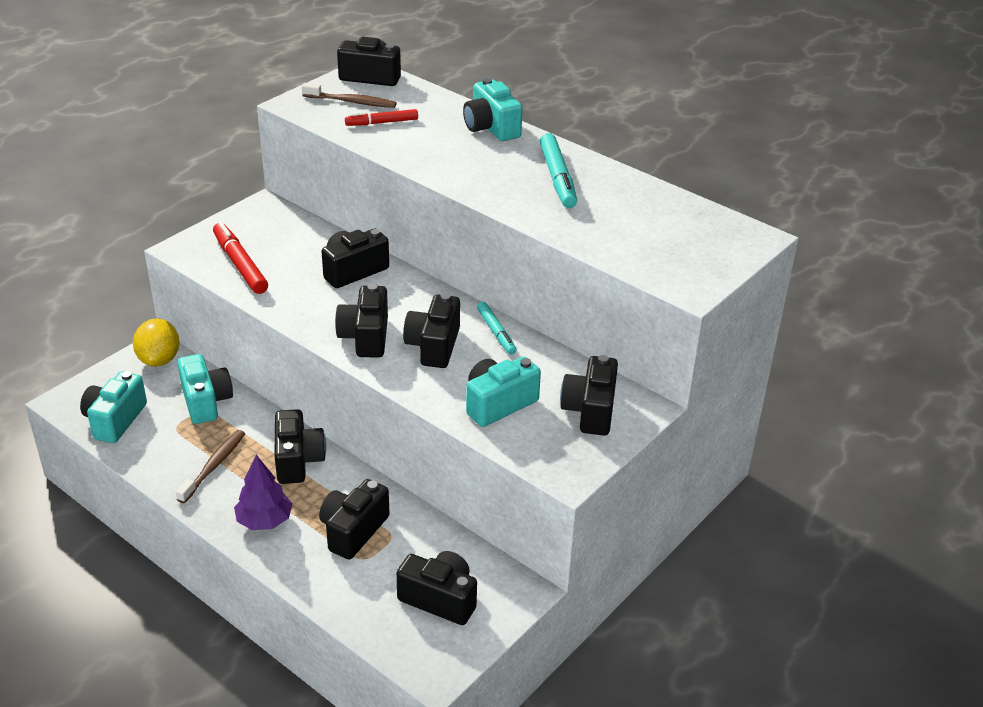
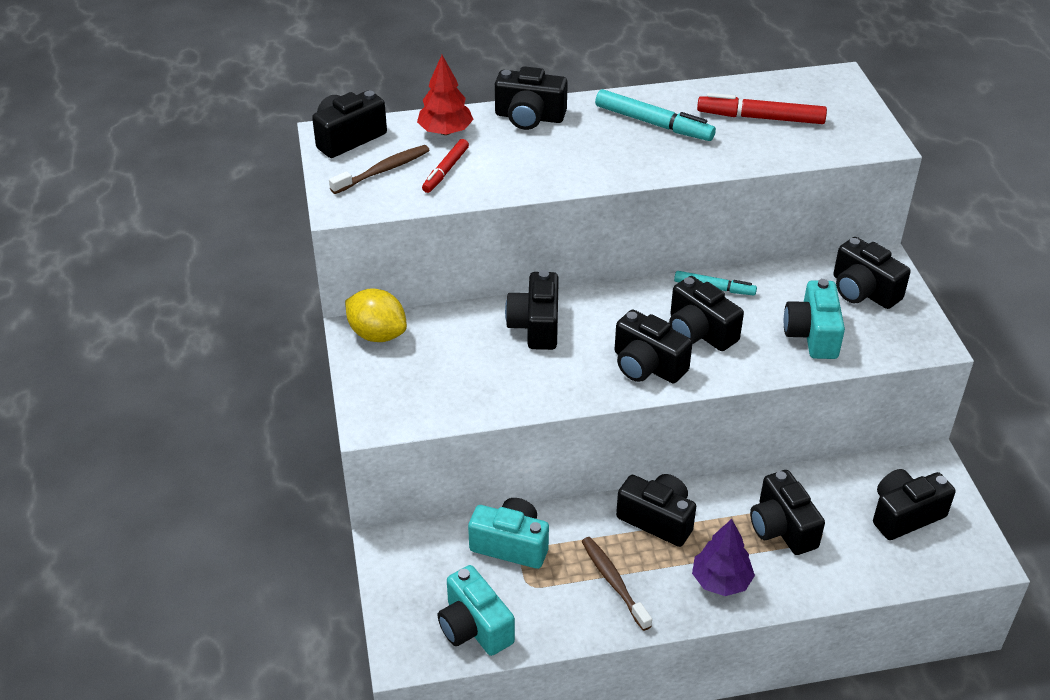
camera: 50 degrees left, 5 degrees up
yellow lemon [133,318,180,367] -> yellow lemon moved to [345,288,407,342]
red marker [213,222,268,294] -> red marker moved to [697,93,827,124]
turquoise camera [463,78,523,141] -> black camera [495,66,568,130]
none -> red tree [417,55,474,135]

